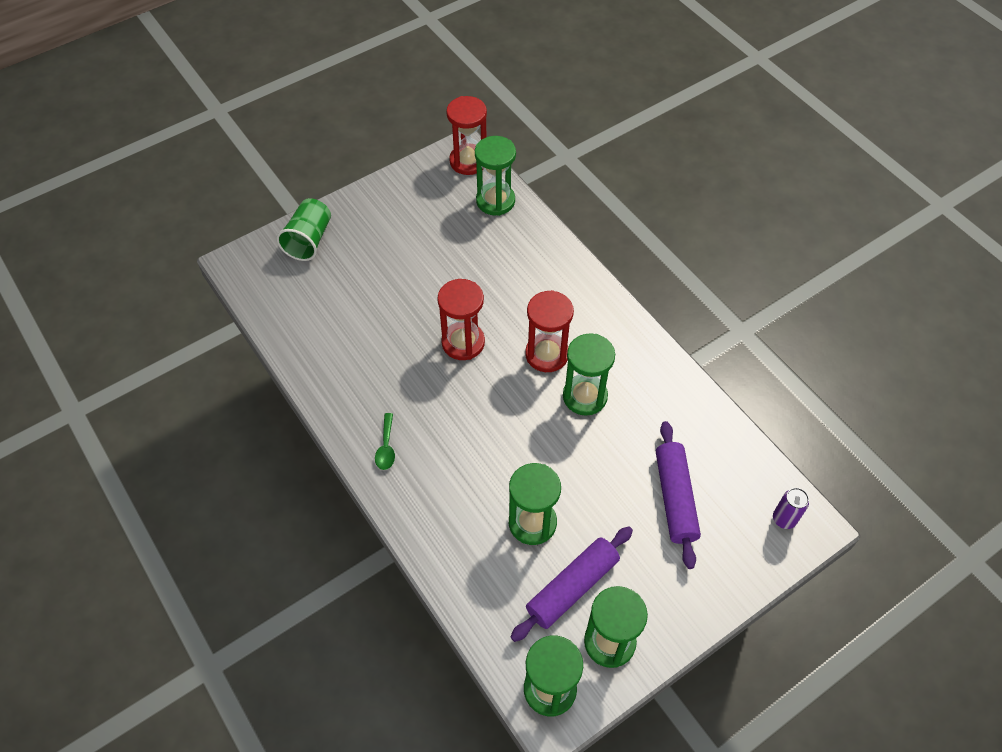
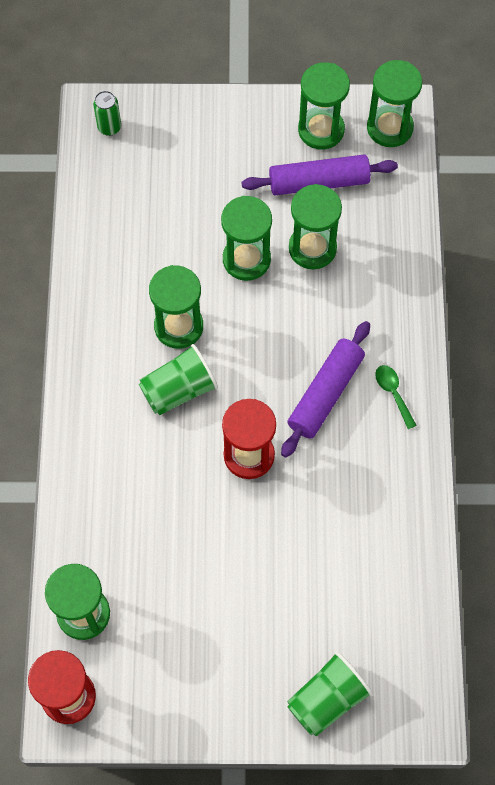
camera: 145 degrees left, 10 degrees up
green spoon [375,413,395,470] -> green spoon turned 60 degrees counterclockwise [375,365,417,429]
red hourglass [525,290,574,372] -> green cup [139,344,218,415]
purple rolling pin [656,421,701,569] -> purple rolling pin moved to [281,321,370,458]
purple can [773,488,809,529] -> green can [93,91,121,136]
none -> green hourglass [221,196,272,281]

